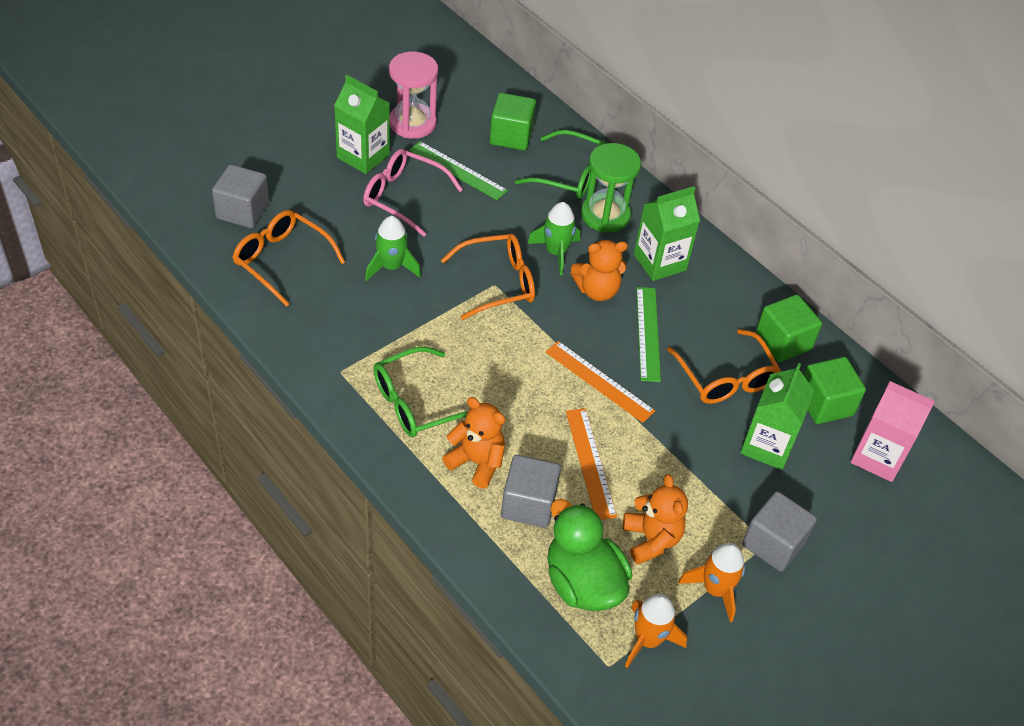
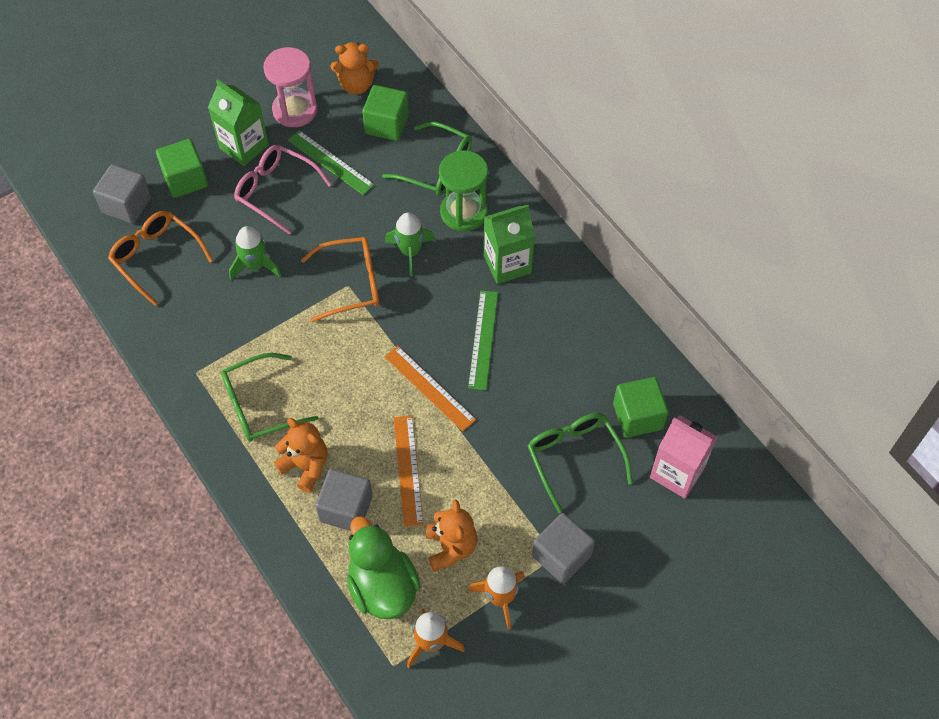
camera: 10 degrees right, 10 degrees up
orange teddy bear [571,240,628,301] -> orange teddy bear moved to [330,42,379,95]
orange glasses [667,329,782,404] -> none
green carton [740,363,814,470] -> green glasses [528,413,633,513]
green cube [755,295,822,362] -> green cube moved to [156,139,208,198]

